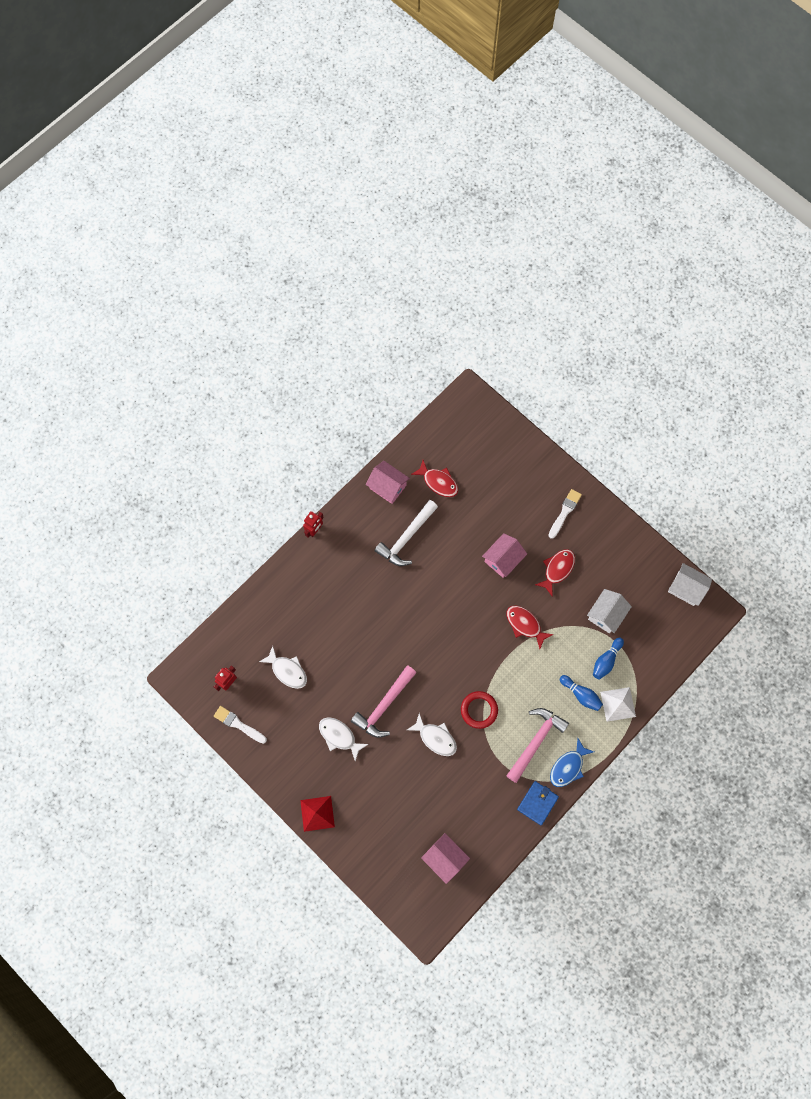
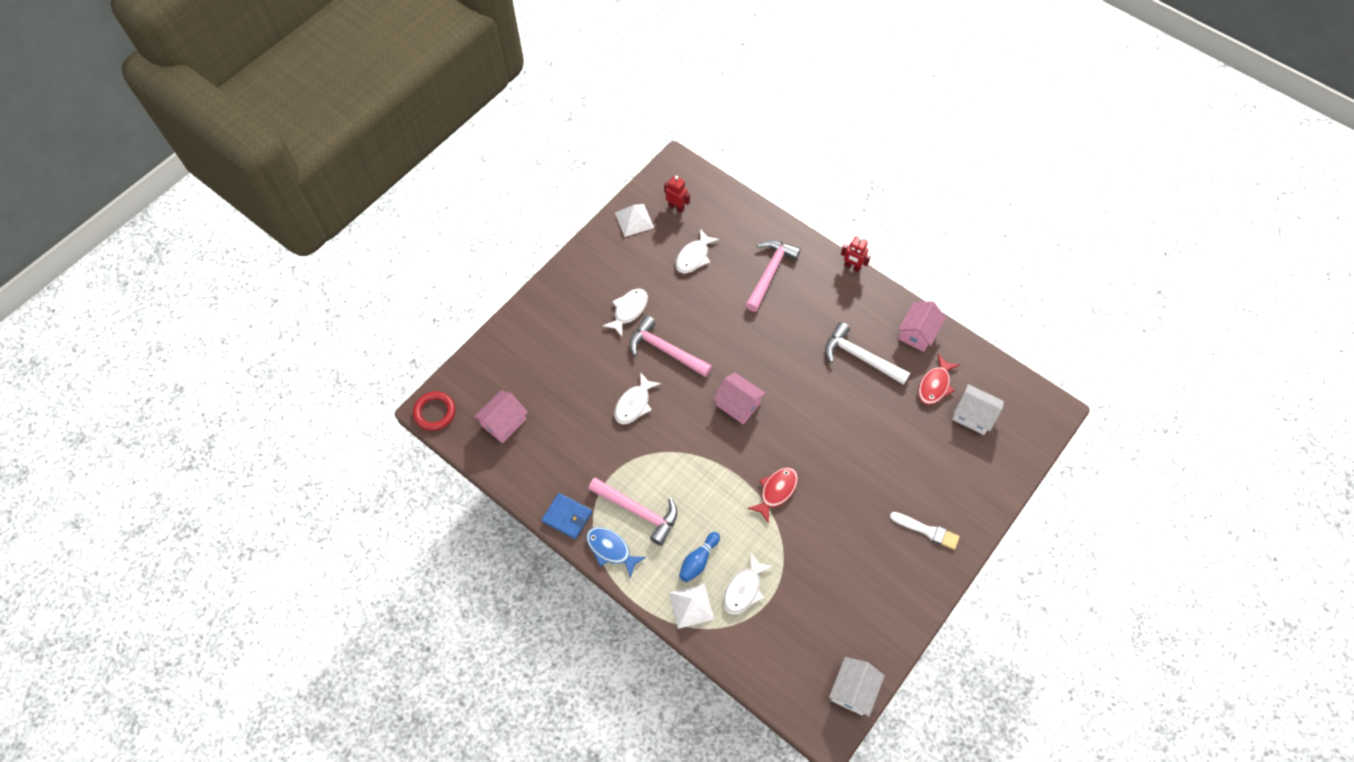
camera: 85 degrees right, 10 degrees down
white brush [214,706,267,744] -> white pyramid [615,204,654,237]
red pyramid [300,796,335,832] -> none
red ring [461,691,498,729] -> red ring moved to [413,391,455,431]
pink house [482,533,527,578] -> pink house moved to [713,372,766,424]
red fish [535,549,575,596] -> none
white house [587,589,632,634] -> white house moved to [952,384,1004,435]
blue bowling pin [593,638,624,679] -> white fish [723,553,773,614]
none -> pink hammer [746,240,801,311]

